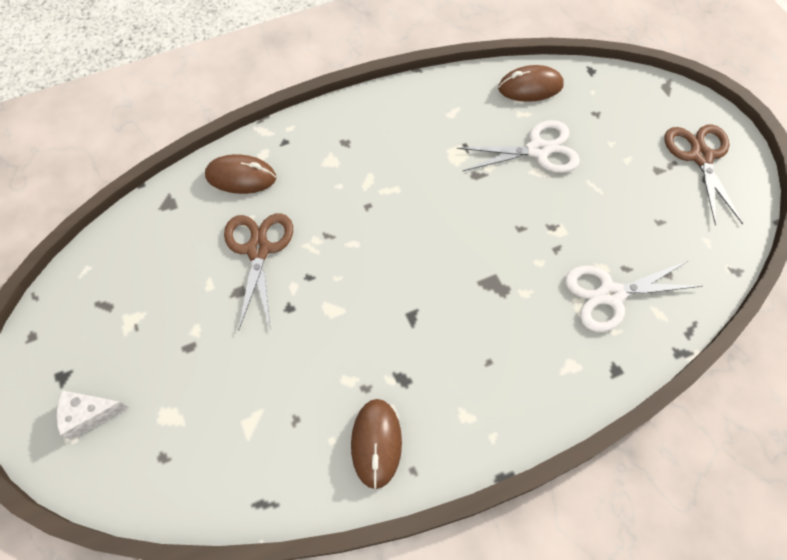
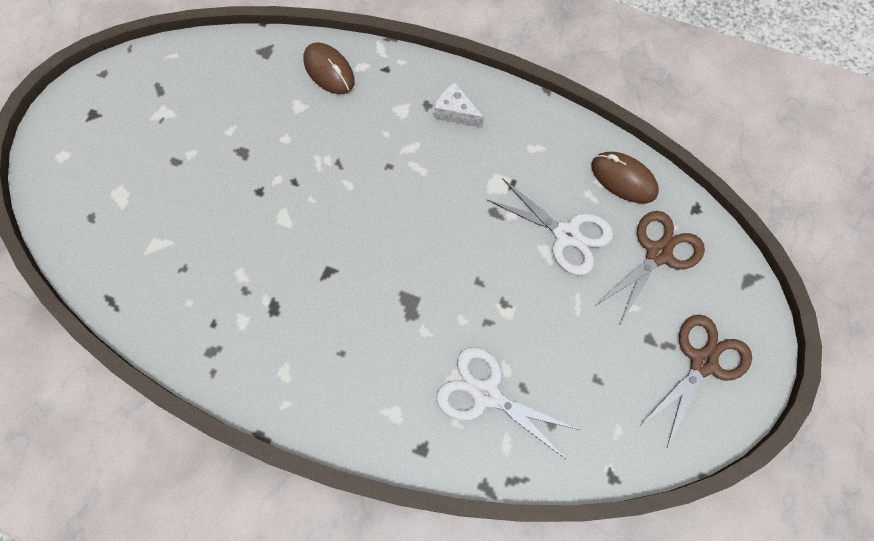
camera: 45 degrees right, 5 degrees up
white cheese [57,390,129,440] -> white cheese moved to [434,83,484,128]
brown scissors [224,213,293,331] -> brown scissors moved to [595,211,705,326]
brown mouse [351,399,402,489] -> none

